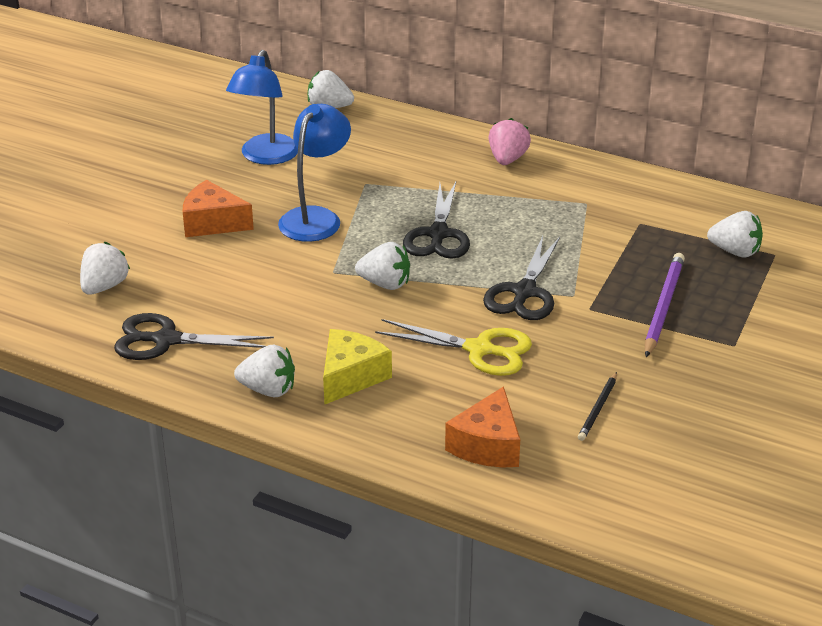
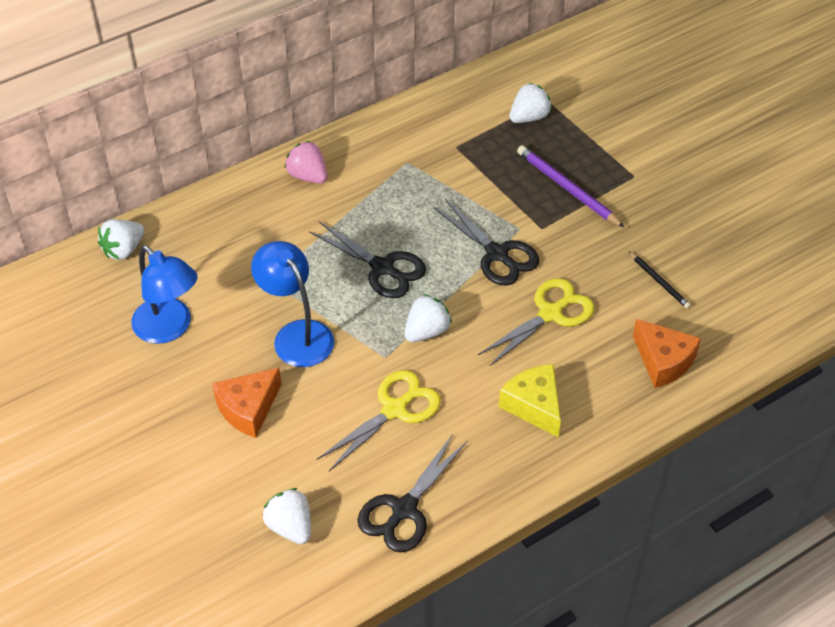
camera: 60 degrees left, 15 degrees up
white strawberry [234,344,295,397] -> none
none -> yellow scissors [317,370,441,471]

